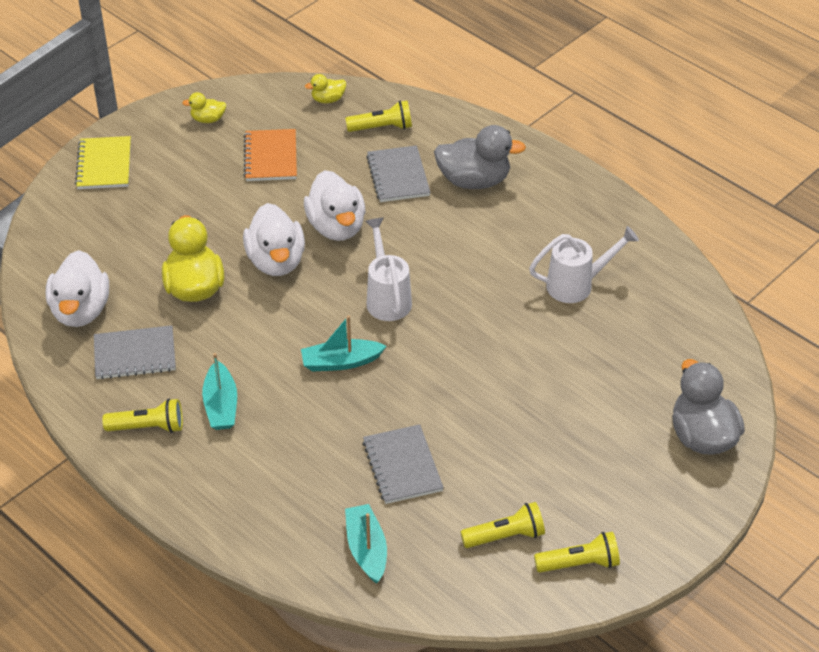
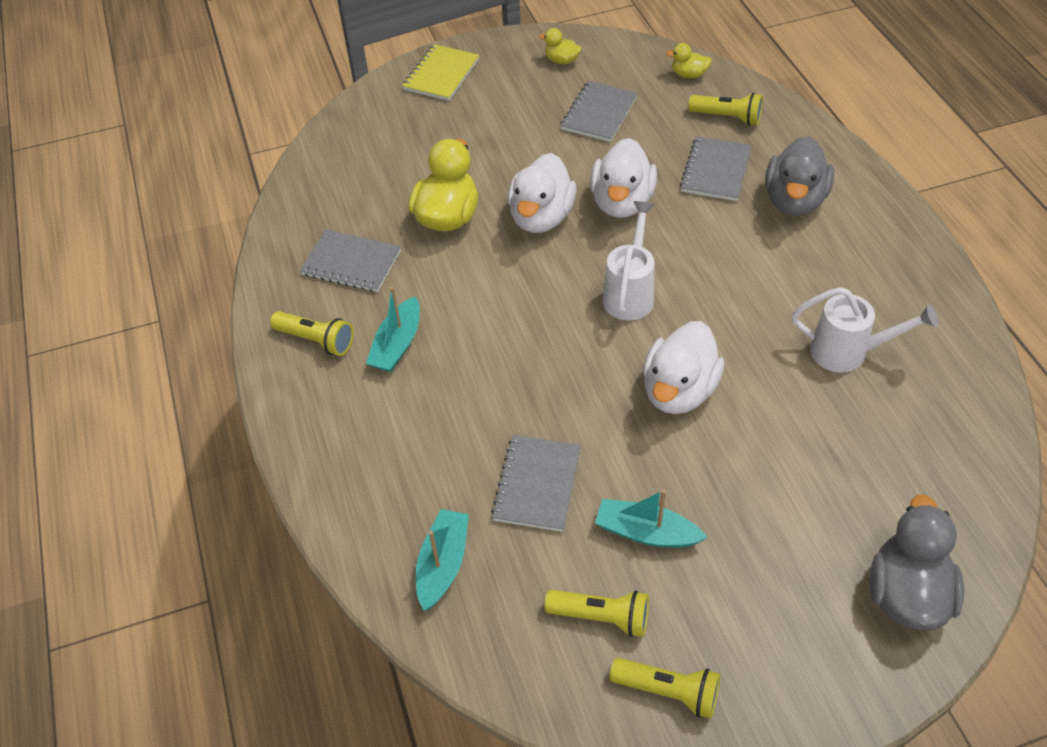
camera: 30 degrees right, 5 degrees up
white duck [46,250,109,327] -> white duck moved to [643,321,724,414]
orange notebook [244,129,297,181] -> grey notebook [560,81,638,142]
turquoise boat [301,315,387,372] -> turquoise boat moved to [595,489,708,548]
grey duck [434,125,526,189] -> grey duck turned 75 degrees clockwise [765,136,834,216]

